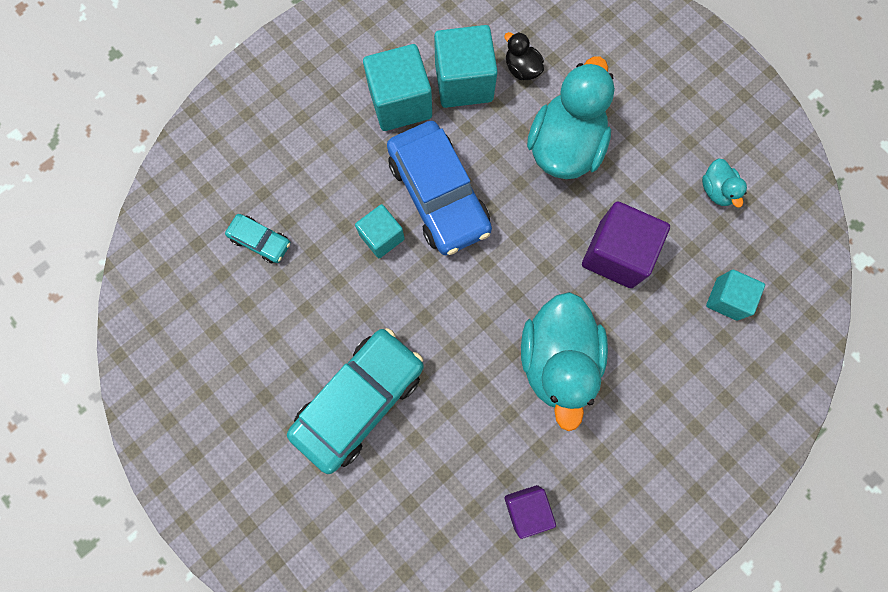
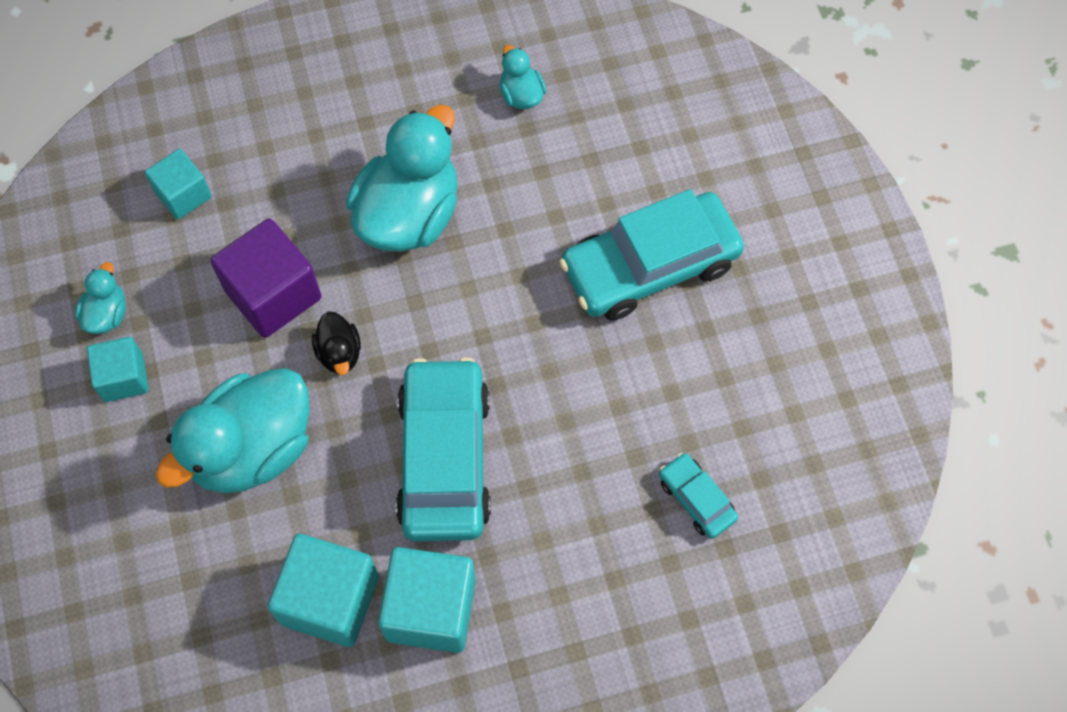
camera: 155 degrees left, 10 degrees down
turquoise cube [355,204,405,258] -> turquoise cube moved to [87,337,149,402]
blue car [387,121,492,255] -> turquoise car [396,357,491,541]
black duck [504,32,544,80] -> black duck moved to [312,311,361,375]
purple cube [504,485,556,539] -> turquoise duck [499,45,546,109]

